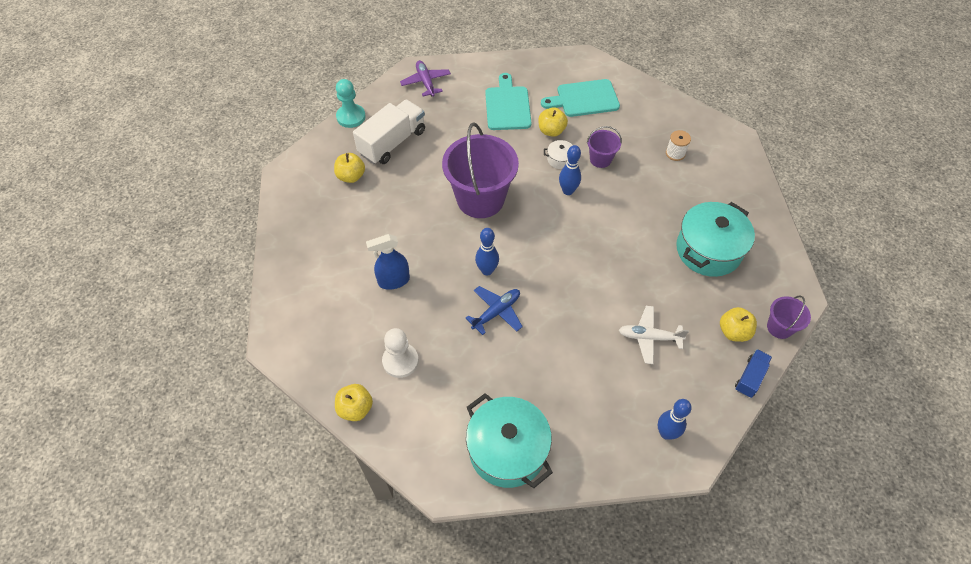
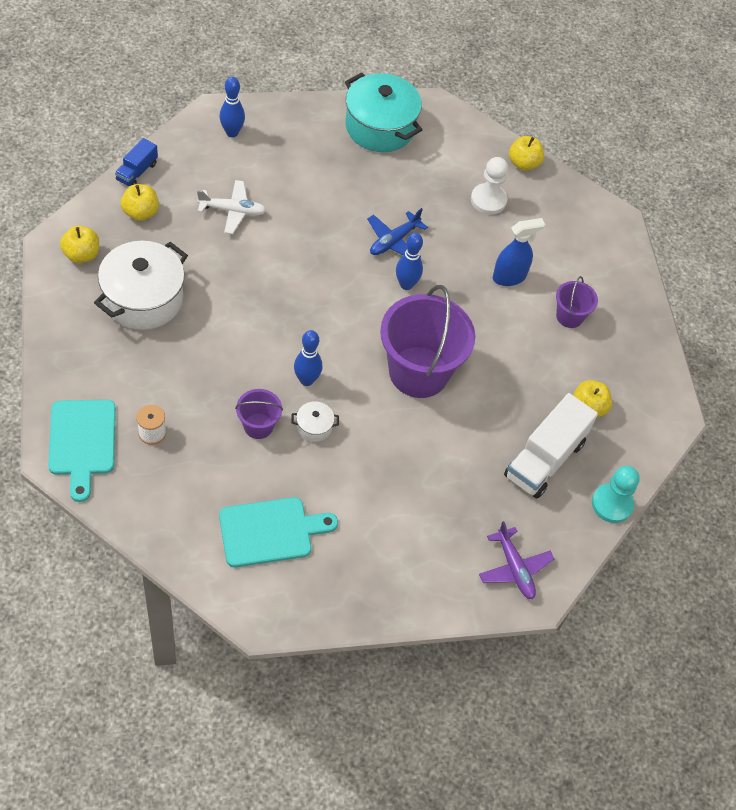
camera: 170 degrees right, 0 degrees up
turquoise cutting board [485,73,532,130] -> turquoise cutting board moved to [48,400,116,502]
yellow apple [538,107,568,137] -> yellow apple moved to [60,226,99,263]
turquoise pot [676,202,755,277] -> white pot [94,241,188,330]
purple bucket [767,296,811,339] -> purple bucket moved to [556,276,598,328]

